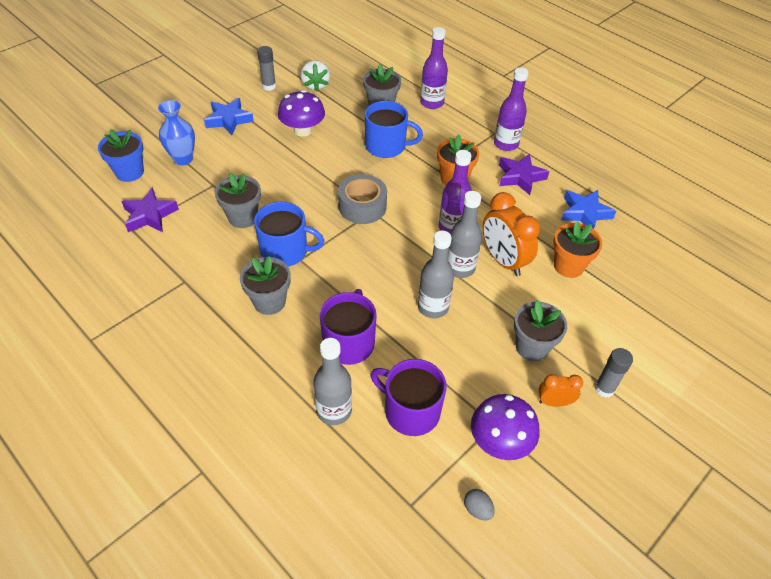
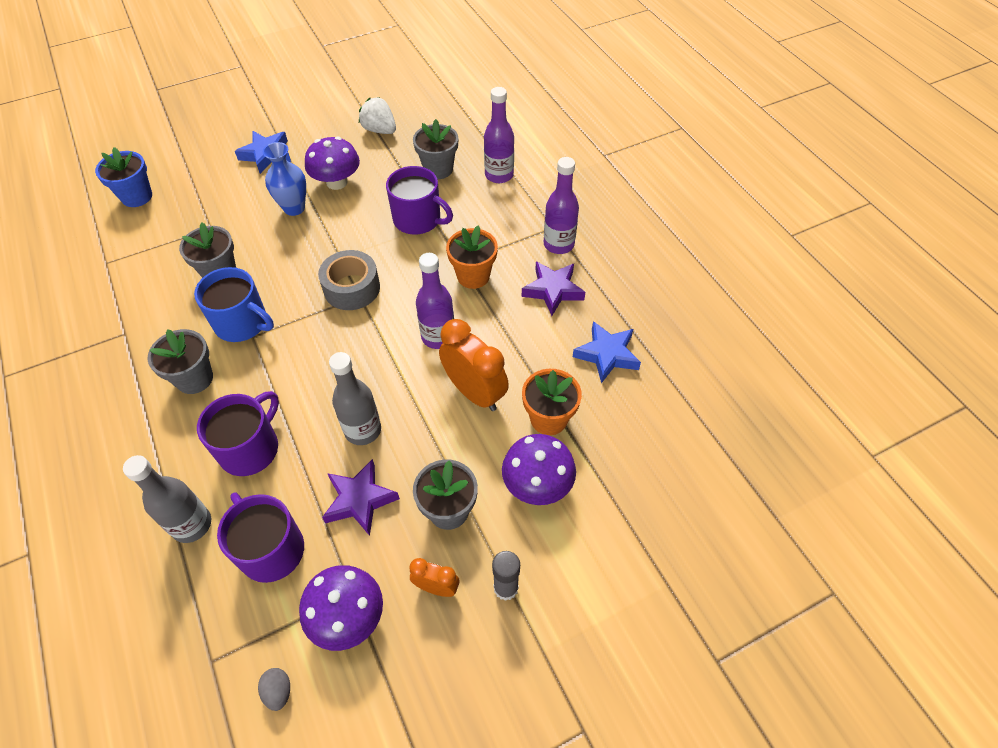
camera: 20 degrees right, 5 degrees up
purple star [121,188,179,232] -> purple star moved to [322,459,400,536]
blue vase [158,100,195,165] -> blue vase moved to [263,142,306,216]
grey glue stick [257,46,276,91] -> none
white strawberry [301,60,330,92] -> white strawberry turned 120 degrees clockwise [359,97,396,134]
blue mug [365,101,423,158] -> purple mug [386,166,453,235]
grey bottle [448,191,482,278] -> none
orange clock [483,192,540,276] -> orange clock turned 150 degrees clockwise [439,319,509,411]
none -> purple mushroom [502,434,576,505]

